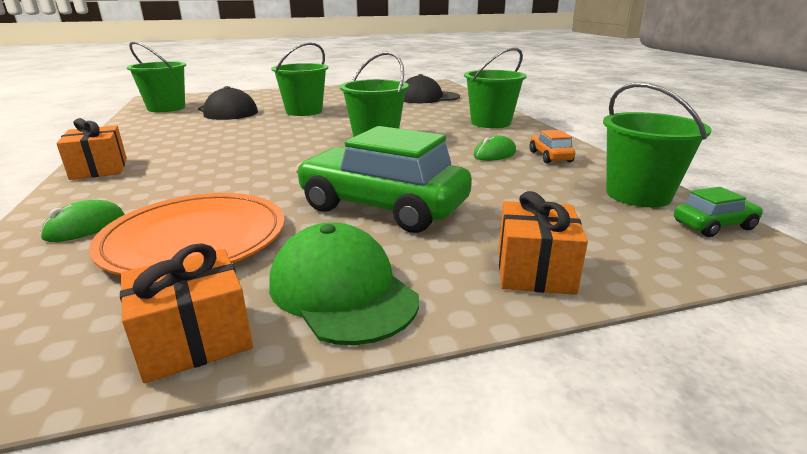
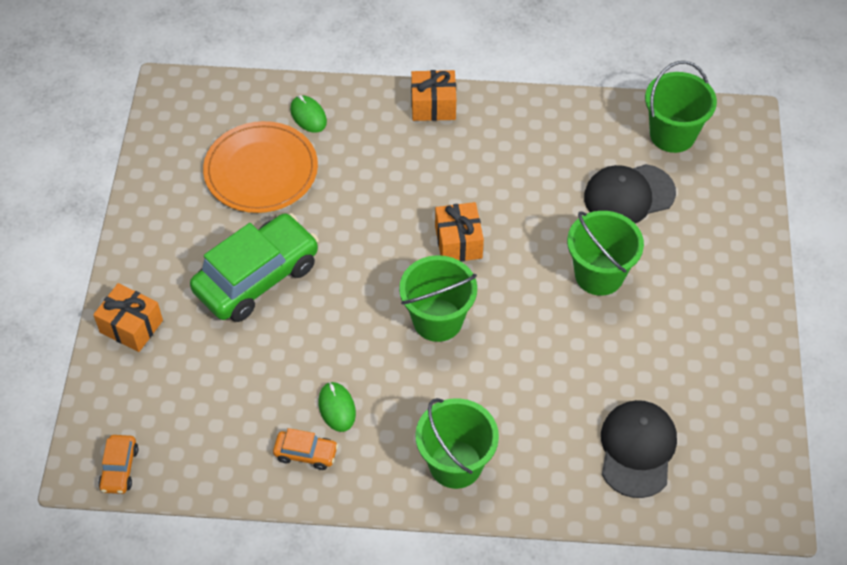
camera: 110 degrees right, 30 degrees up
orange gift [120,243,253,383] -> orange gift moved to [435,202,484,262]
green cap [269,222,419,345] -> none
green bucket [603,82,711,207] -> none
green car [674,187,763,237] -> orange car [98,435,138,494]

